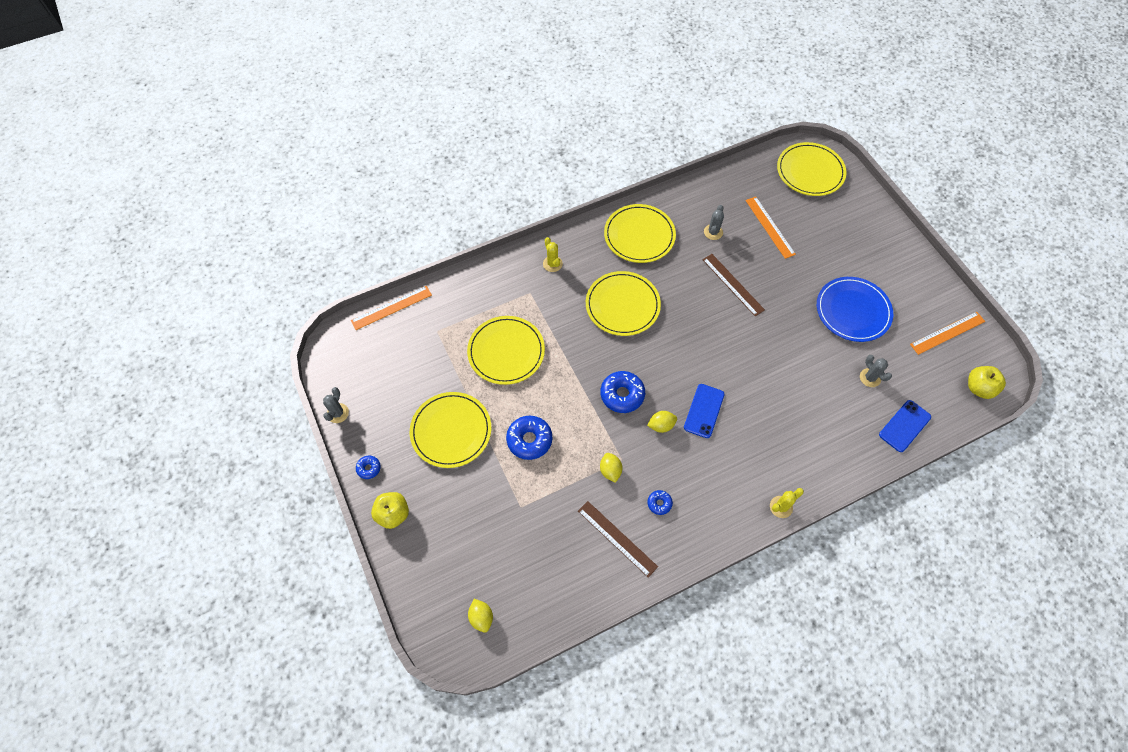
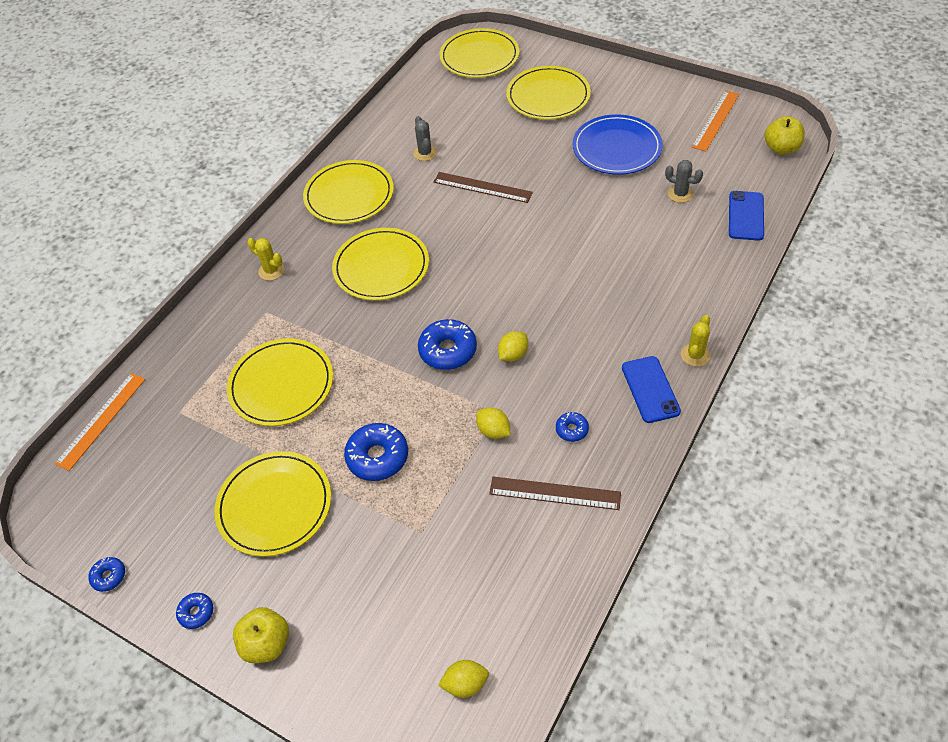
camera: 30 degrees left, 10 degrees down
grey cactus [323,387,349,423] -> blue donut [88,557,125,592]
yellow lemon [468,599,493,633] -> yellow lemon turned 45 degrees counterclockwise [438,660,489,698]
blue phone [684,384,725,438] -> blue phone moved to [622,356,681,423]
orange ruler [745,197,796,259] -> none
none -> yellow plate [506,66,591,120]

